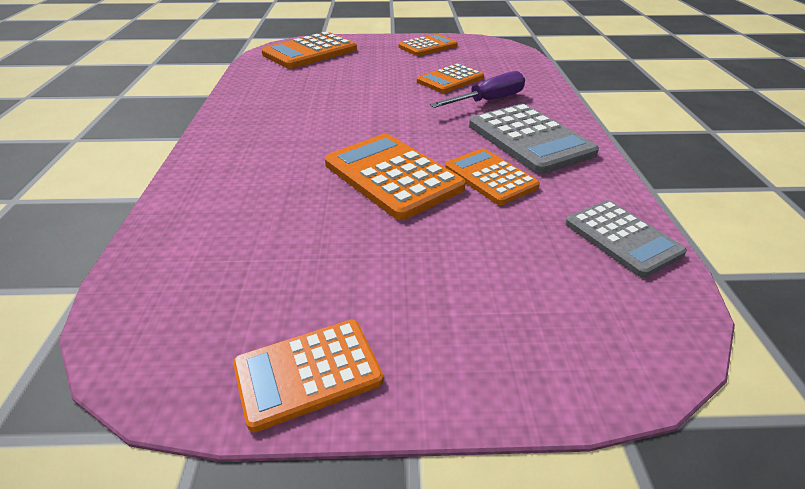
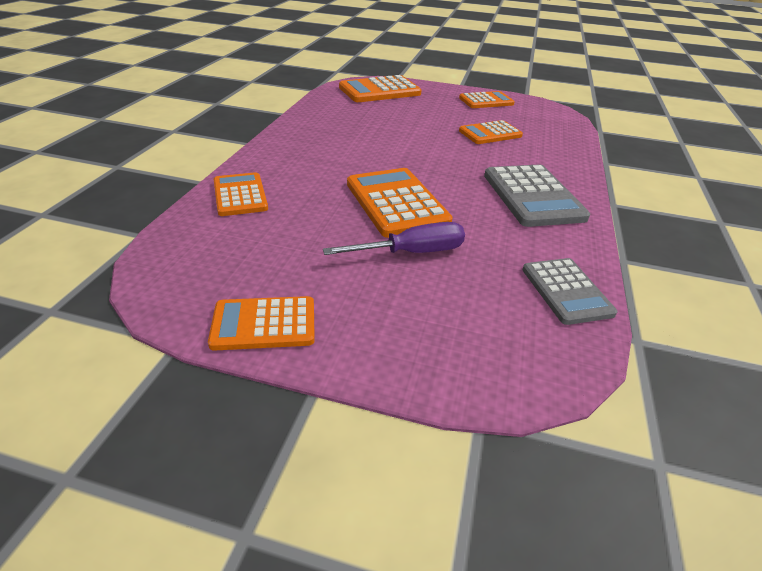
camera: 15 degrees right, 0 degrees up
purple screwdriver [430,71,525,108] -> purple screwdriver moved to [323,222,465,255]
orange calculator [445,149,540,205] -> orange calculator moved to [214,172,268,216]

